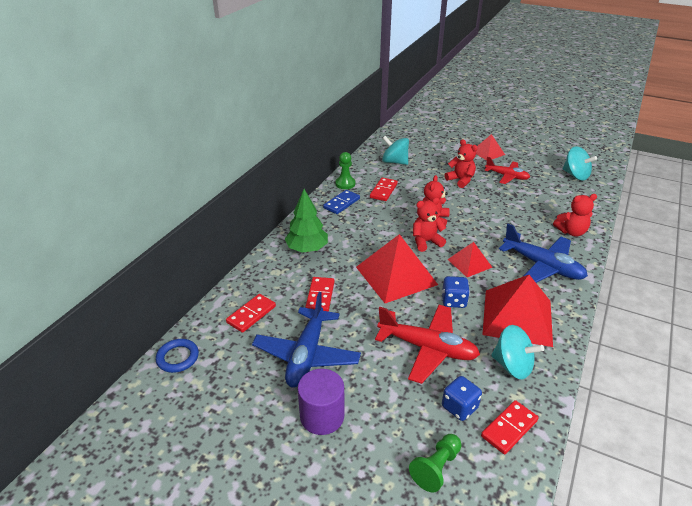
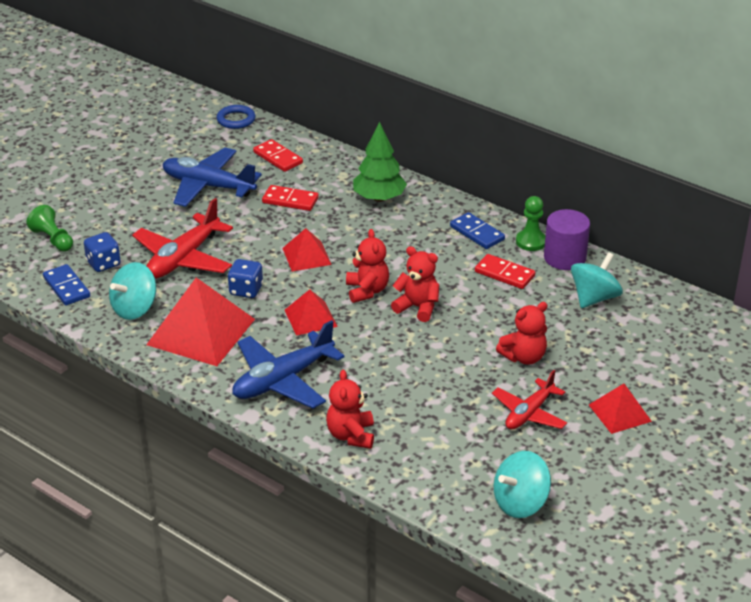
camera: 100 degrees right, 0 degrees up
purple cylinder [298,369,344,435] -> purple cylinder moved to [544,209,590,270]
red pyramid [356,234,438,303] -> red pyramid [282,228,332,272], size x0.54
red domino [481,400,539,455] -> blue domino [43,264,90,306]

